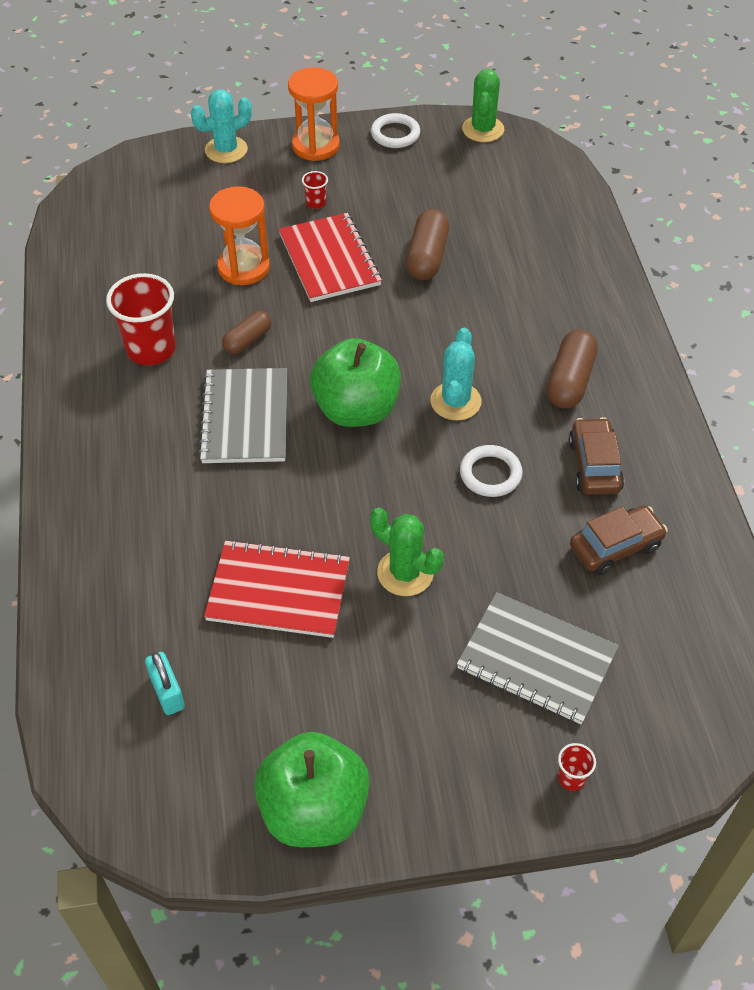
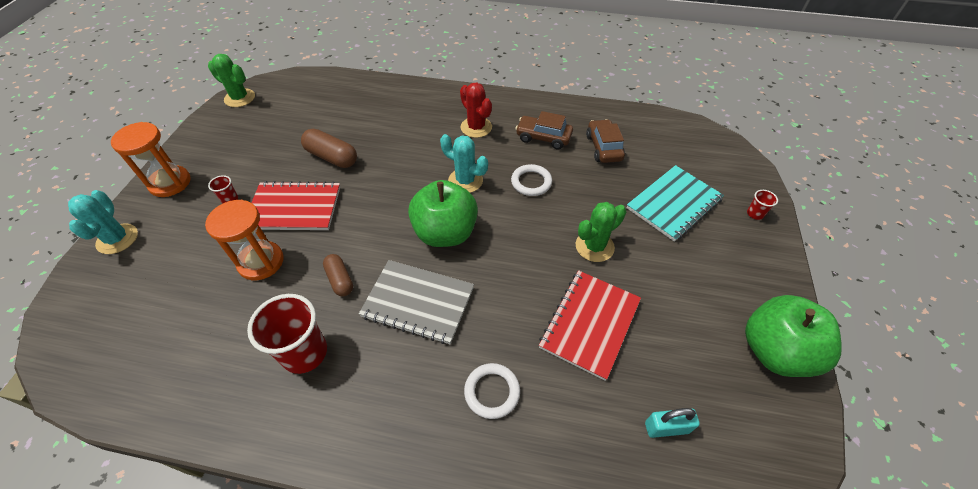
camera: 70 degrees left, 0 degrees up
white ring [371,113,420,148] -> white ring moved to [464,363,520,419]
grey notebook [457,592,619,724] -> turquoise notebook [627,165,724,242]
brown capsule [547,329,598,409] -> red cactus [460,82,492,138]

